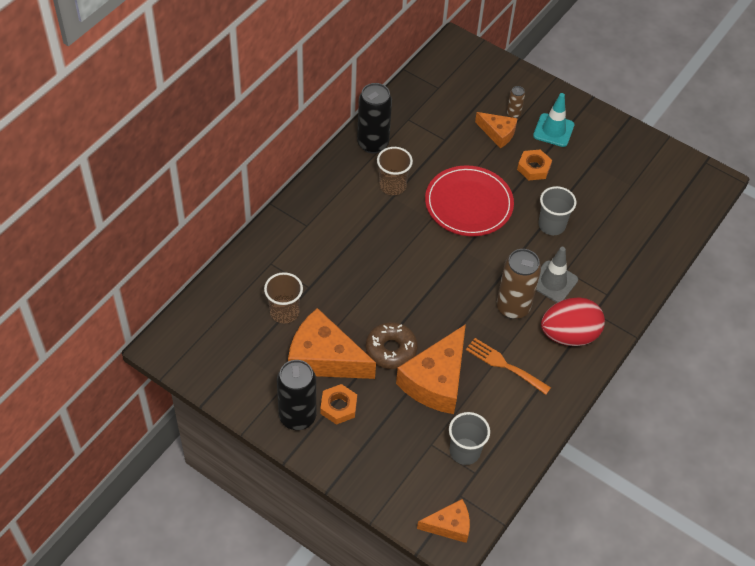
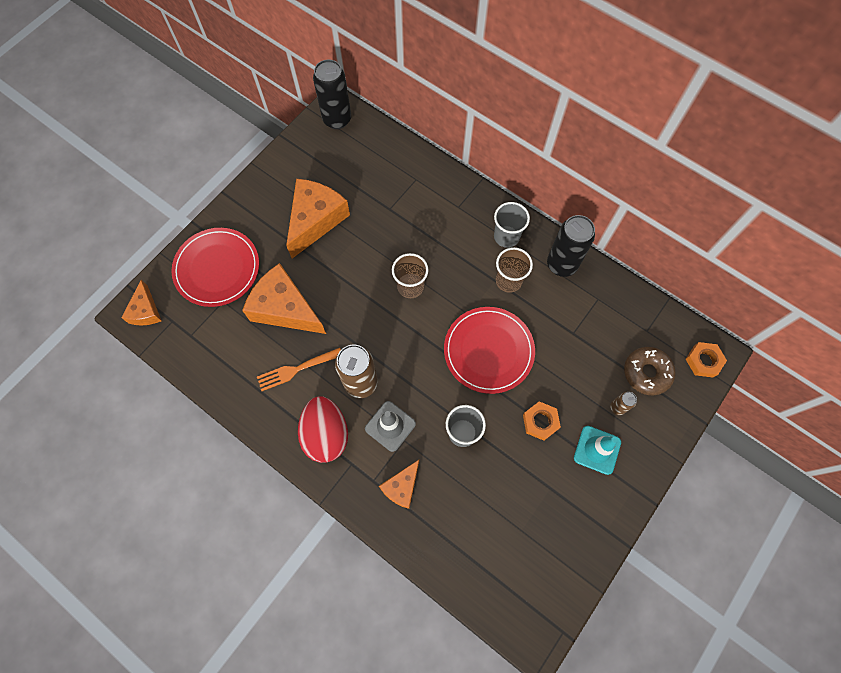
camera: 95 degrees right, 15 degrees up
brown cup [264,272,303,323] -> brown cup moved to [392,253,428,298]
black can [277,360,316,430] -> black can moved to [313,59,351,129]
orange nut [320,384,357,425] -> orange nut moved to [686,342,727,378]
brown donut [366,322,418,369] -> brown donut moved to [624,347,676,395]
grey cup [449,412,490,465] -> grey cup moved to [494,202,530,248]
orange fork [466,338,551,395] -> orange fork turned 150 degrees counterclockwise [257,348,341,391]
orange cheese [475,112,518,148] -> orange cheese moved to [379,460,419,509]
none -> red plate [171,228,259,307]

